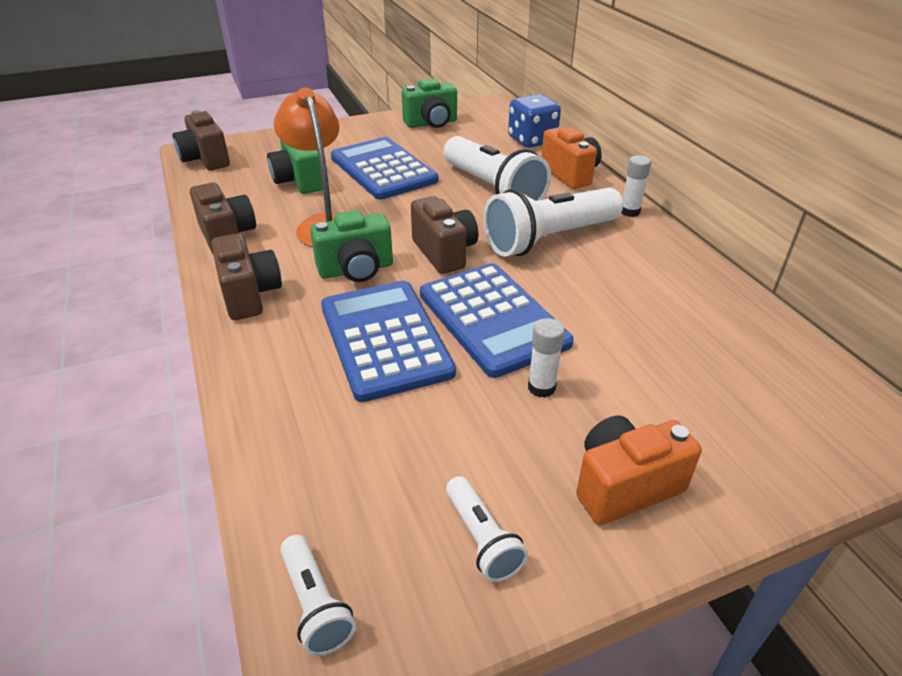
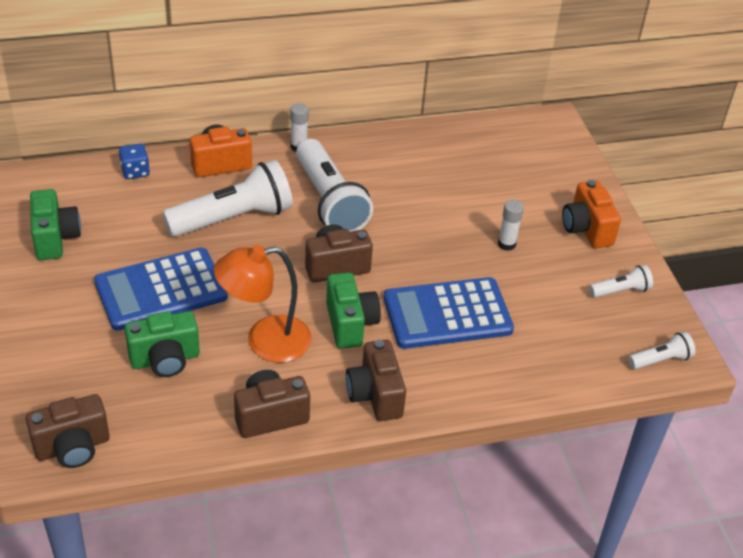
camera: 85 degrees left, 5 degrees up
brown camera [211,233,282,320] -> brown camera turned 90 degrees counterclockwise [346,340,406,421]
blue calculator [420,263,574,378] -> none
blue dice [508,94,561,148] -> blue dice [119,144,150,179], size x0.62

